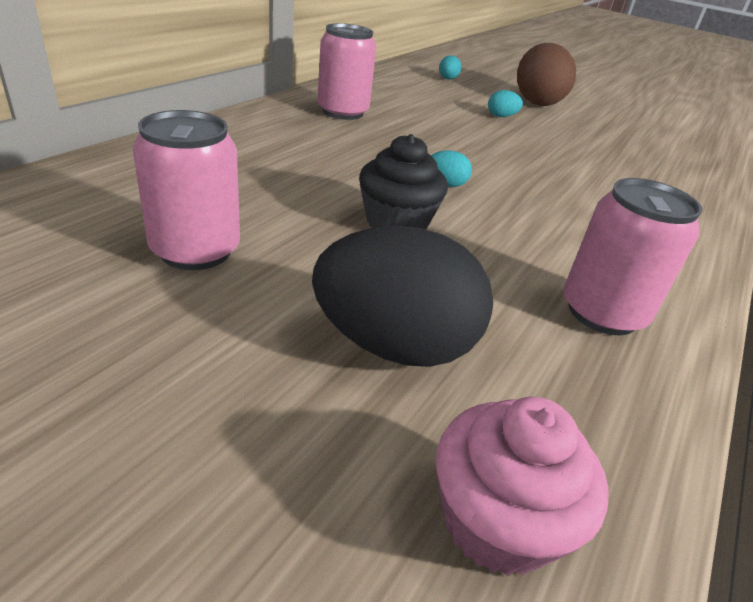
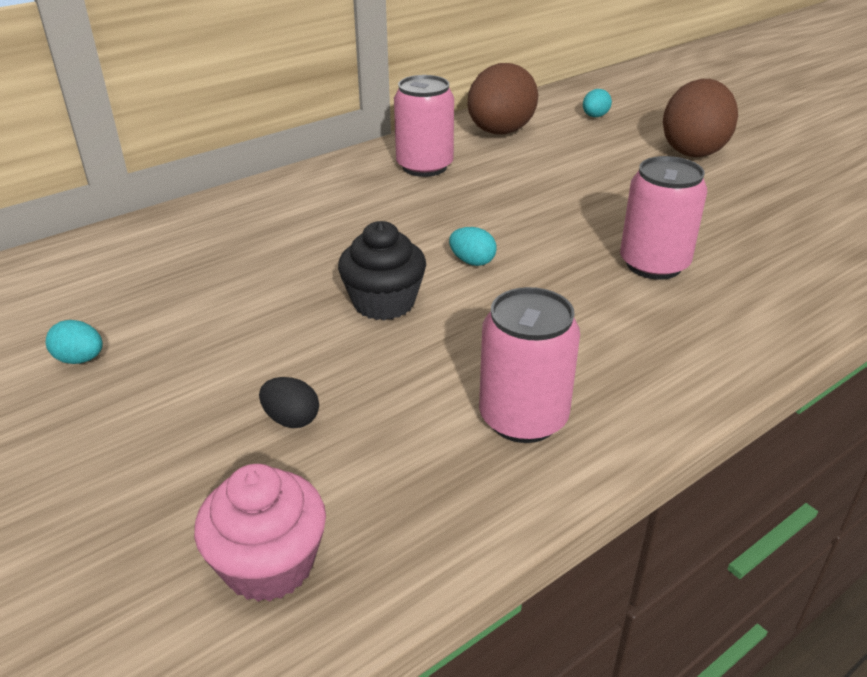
camera: 25 degrees right, 0 degrees up
pink can [133,110,240,270] -> pink can moved to [620,156,707,280]
black egg [312,226,493,367] -> black egg [259,377,319,428], size x0.42
turquoise egg [488,90,523,117] -> turquoise egg moved to [46,320,103,364]
none -> brown egg [467,63,538,134]

